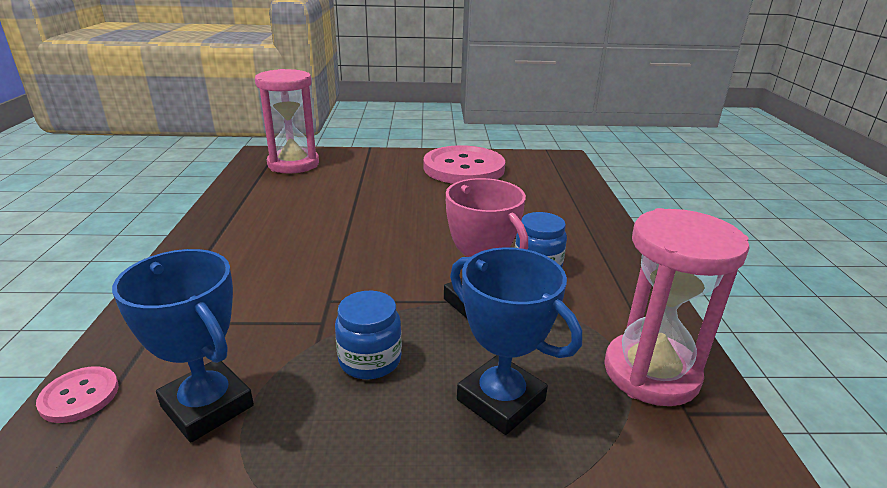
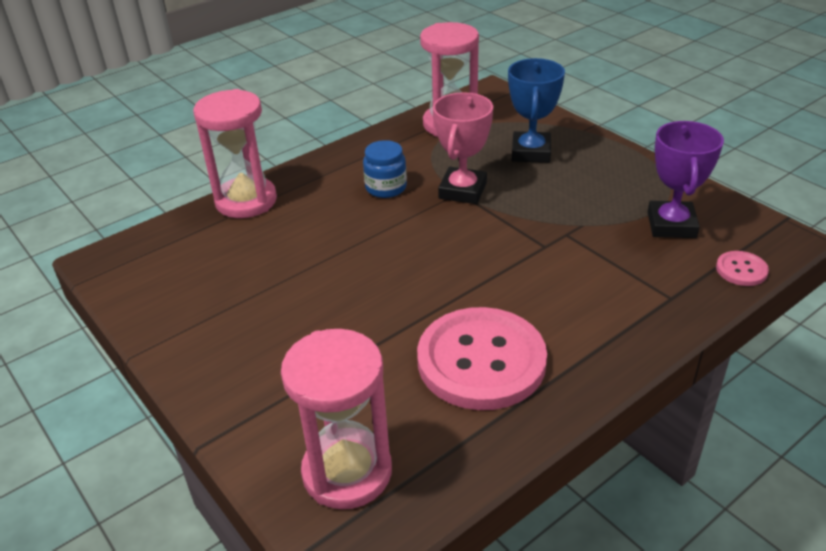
camera: 125 degrees left, 10 degrees up
blue trophy [112,249,254,442] -> purple trophy [648,121,724,238]
blue jar [335,291,402,379] -> none
pink button [424,145,505,184] -> pink button moved to [417,307,547,410]
none -> pink hourglass [193,89,277,218]

